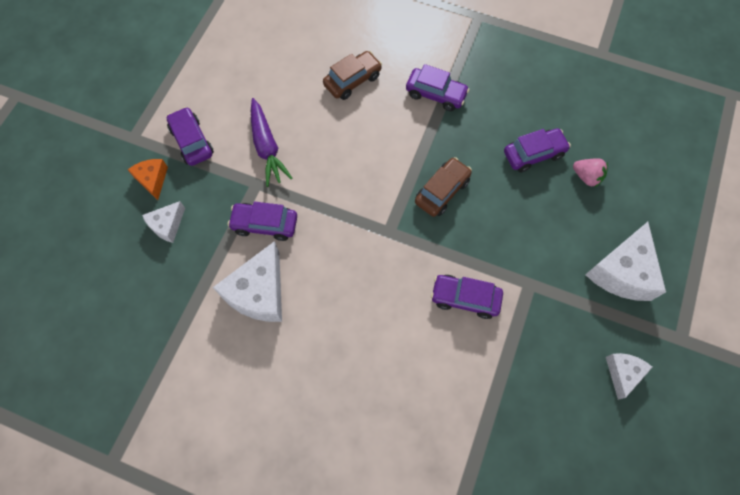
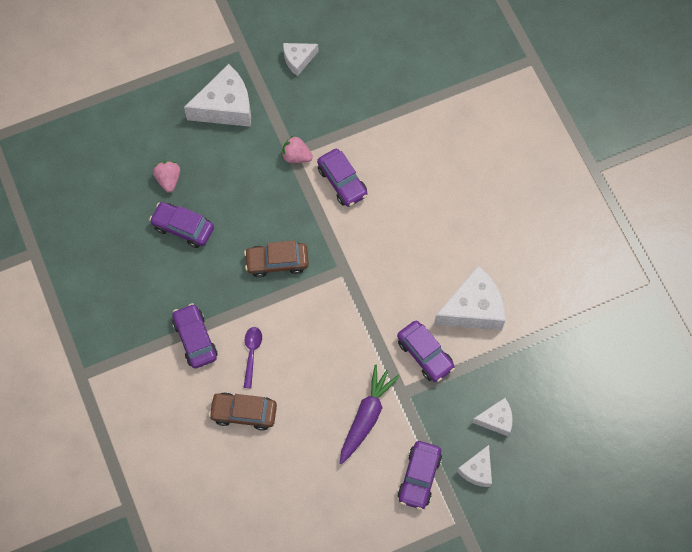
camera: 135 degrees left, 0 degrees up
orange cheese [128,159,168,200] -> white cheese [457,445,492,487]
none -> purple spoon [243,327,262,388]
none -> pink strawberry [282,136,313,163]

